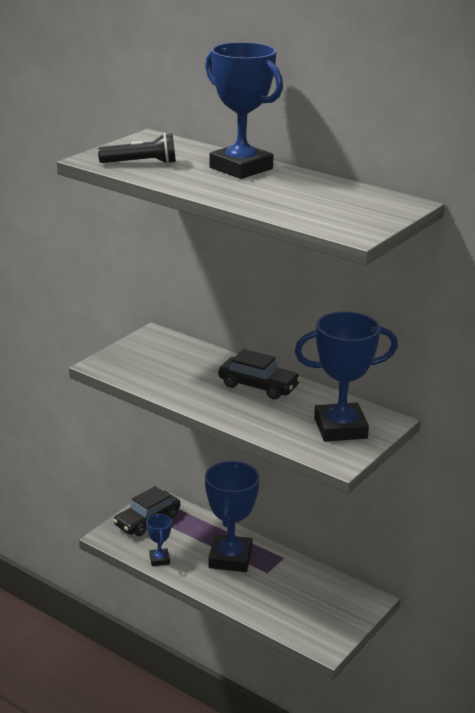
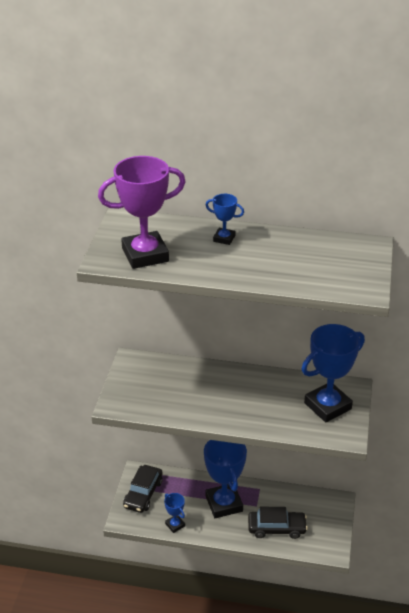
camera: 25 degrees left, 10 degrees up
black flashlight [98,133,176,164] -> purple trophy [98,156,186,269]
blue trophy [205,42,283,179] -> blue trophy [206,194,244,245], size x0.47
black car [218,349,301,399] -> black car moved to [248,507,308,539]

